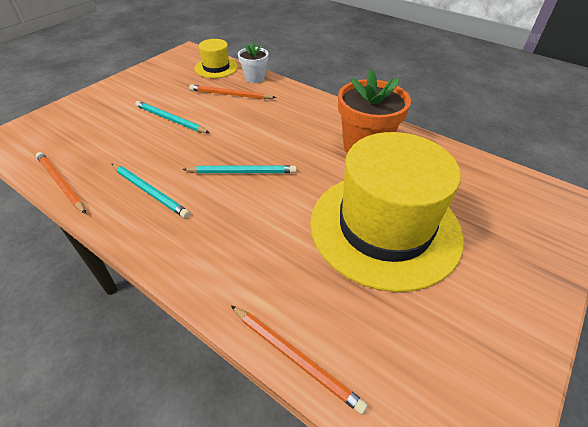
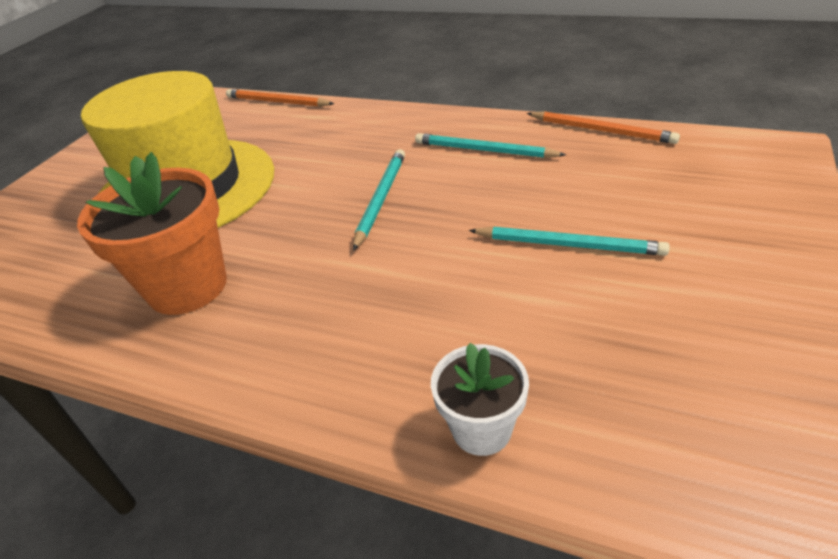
camera: 170 degrees right, 5 degrees down
turquoise pencil [182,165,296,173] -> turquoise pencil turned 120 degrees clockwise [353,149,405,251]
orange pencil [189,84,276,99] -> none
yellow hat [195,39,238,78] -> none

